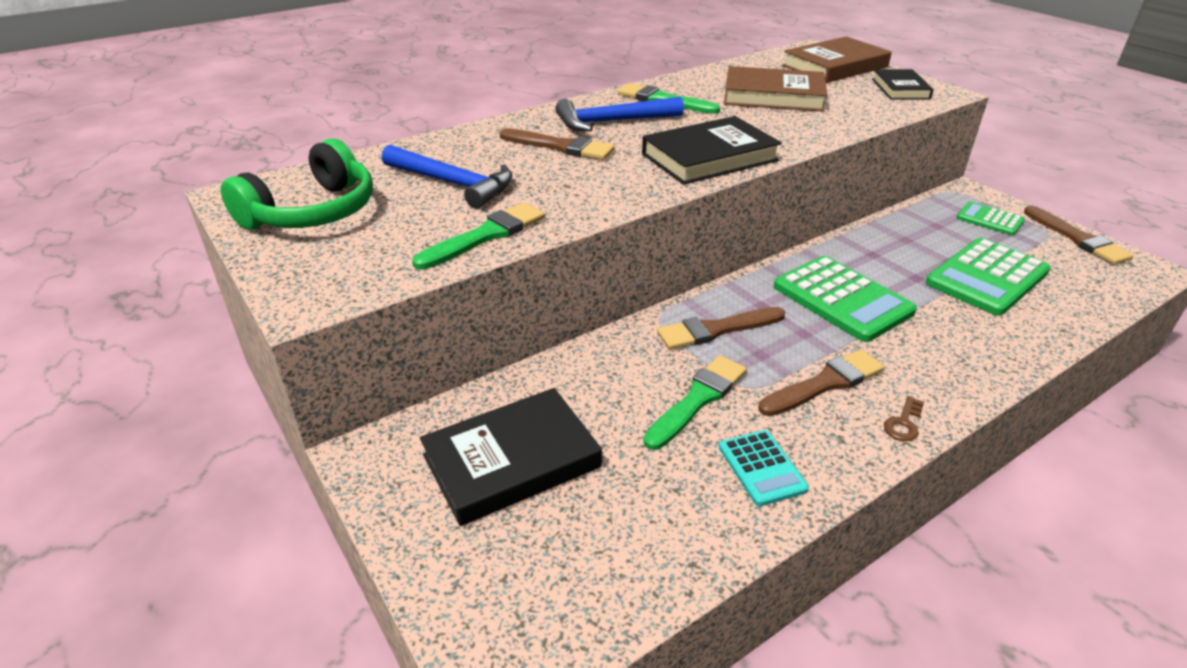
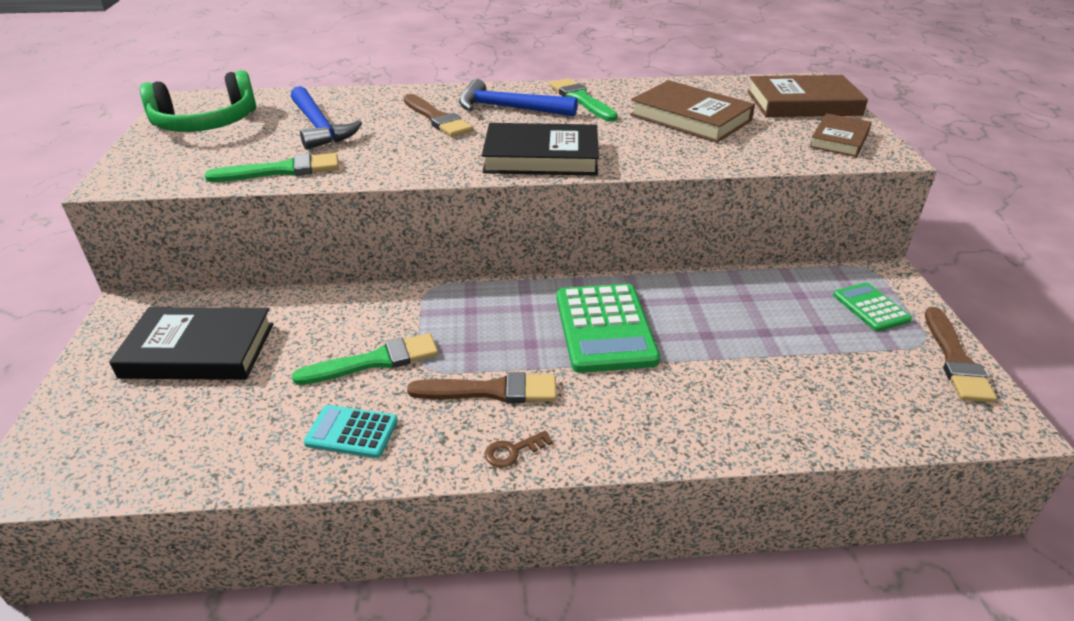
camera: 30 degrees right, 0 degrees up
brown brush [657,307,785,350] -> none
turquoise calculator [719,430,809,506] -> turquoise calculator turned 90 degrees clockwise [304,405,398,458]
black book [872,69,934,100] -> brown book [809,113,872,157]
green calculator [926,238,1051,316] -> none

